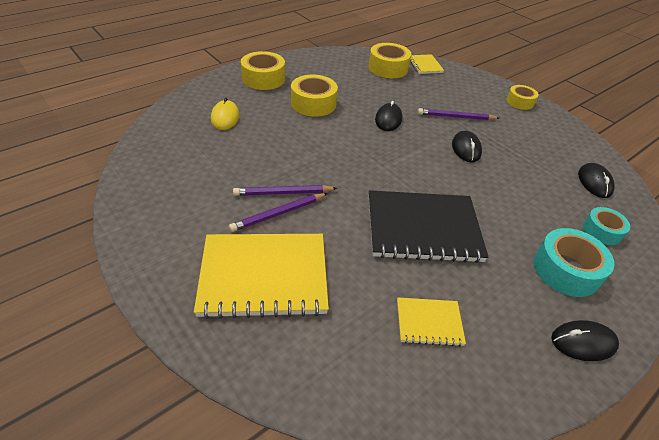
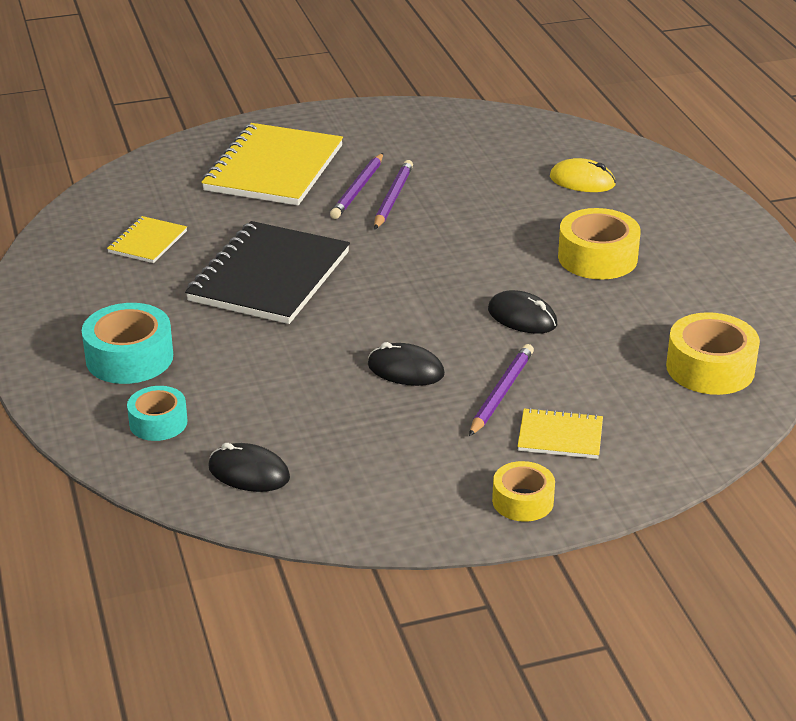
camera: 115 degrees right, 10 degrees down
purple pencil [229,193,328,232] -> purple pencil turned 150 degrees counterclockwise [330,153,383,219]
yellow tape [241,51,285,90] -> none
yellow notebook [410,54,444,74] -> yellow notebook moved to [517,408,603,459]
black mouse [551,320,619,361] -> none

